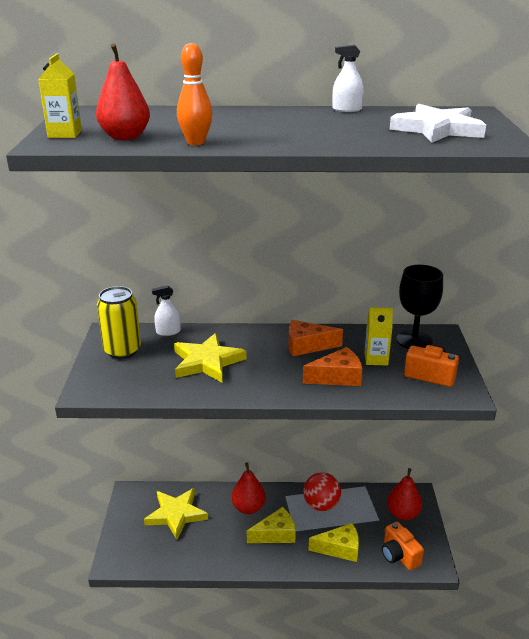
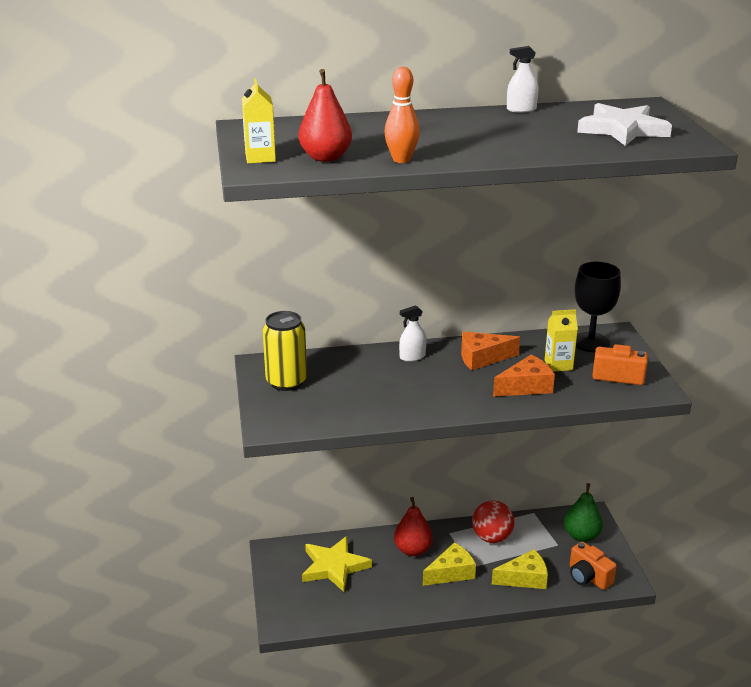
camera: 10 degrees left, 0 degrees up
white spray bottle [152,285,181,336] -> white spray bottle moved to [399,305,426,362]
yellow star [174,333,246,382] -> none
red pear [387,468,422,520] -> green pear [564,483,603,542]

